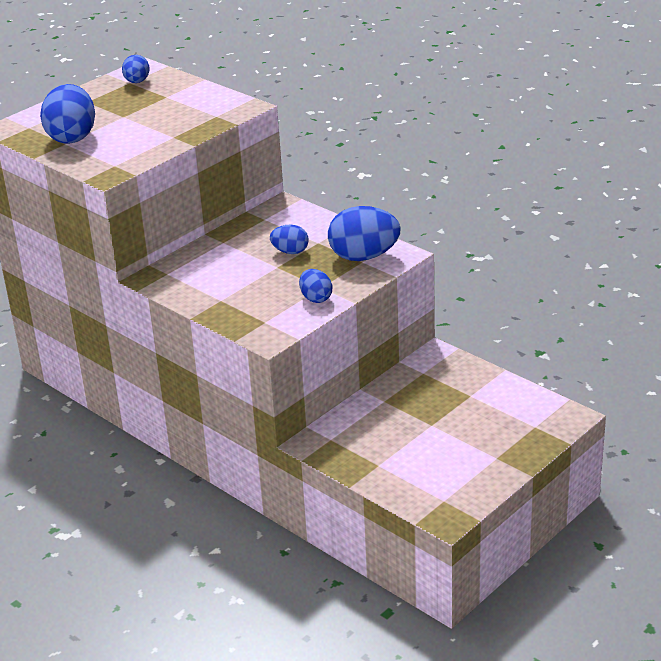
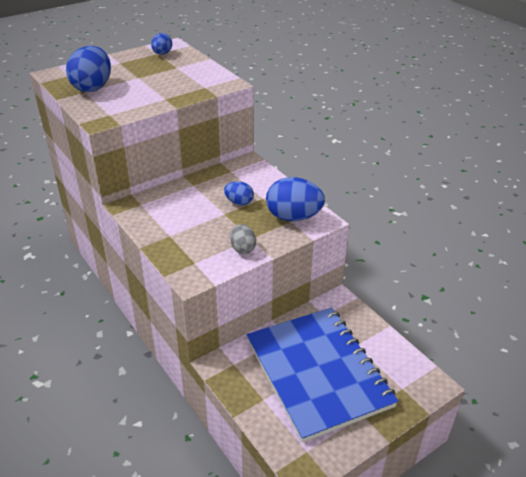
camera: 10 degrees right, 5 degrees up
blue egg [299,269,332,303] -> grey egg [230,224,256,254]
none -> blue notebook [246,307,398,443]

